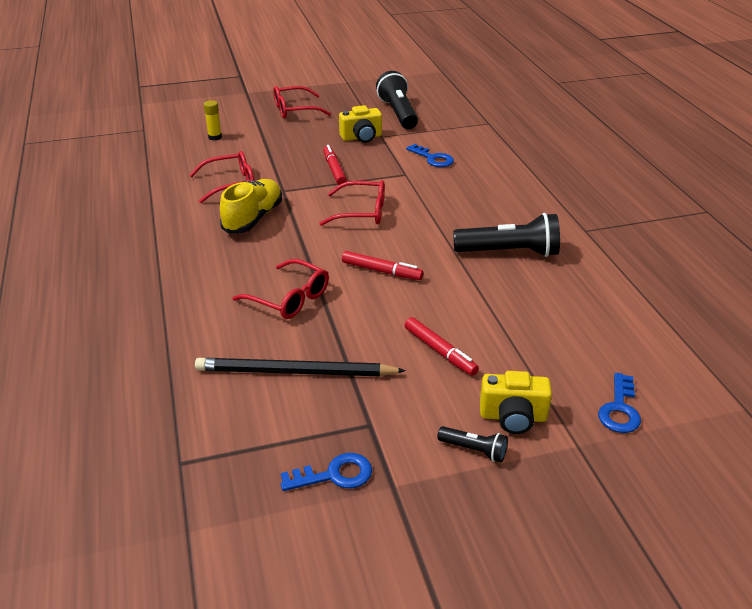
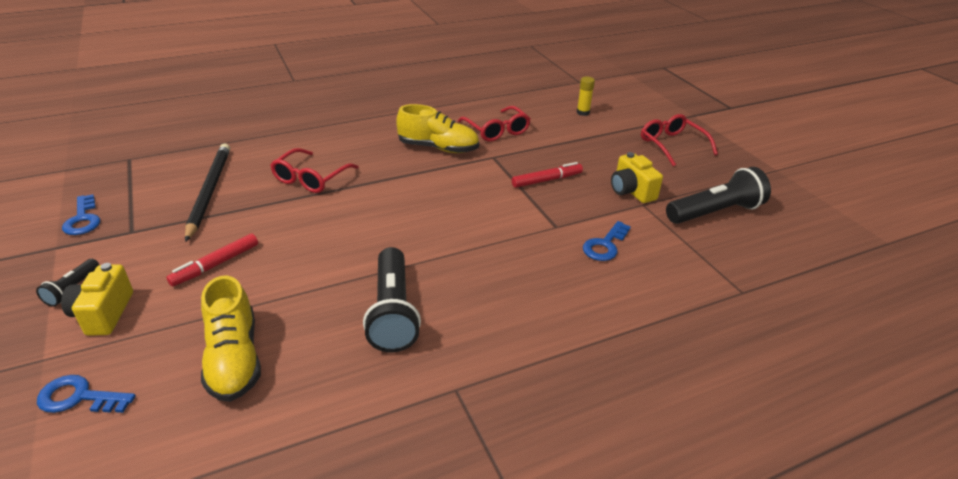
camera: 80 degrees right, 0 degrees up
red glasses [319,180,385,226] -> none
red marker [342,251,423,280] -> none
none -> yellow shoe [201,276,261,402]

